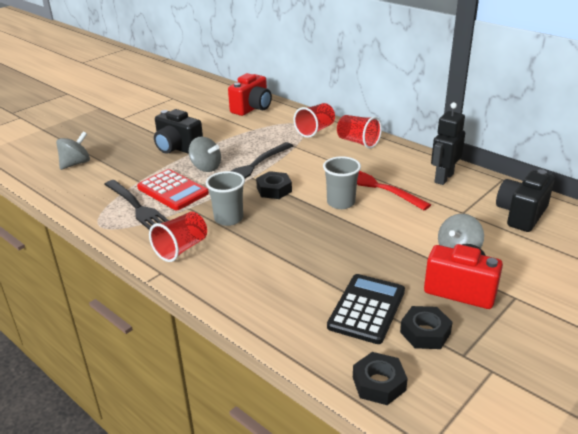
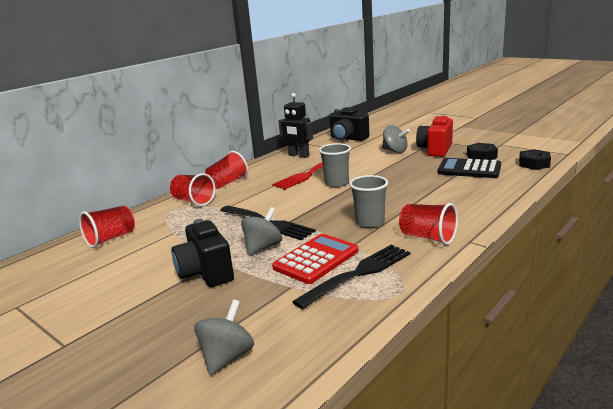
camera: 90 degrees left, 10 degrees down
grey spinning top [56,131,90,170] -> grey spinning top turned 75 degrees clockwise [194,299,254,375]
black camera [154,109,203,154] -> black camera turned 120 degrees clockwise [171,219,234,287]
red camera [228,73,272,116] -> red cup [79,206,135,248]
black nut [256,171,292,199] -> none

